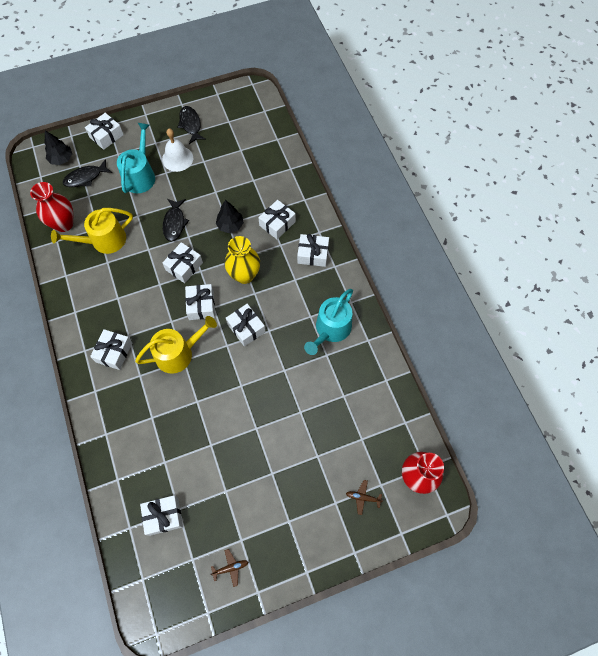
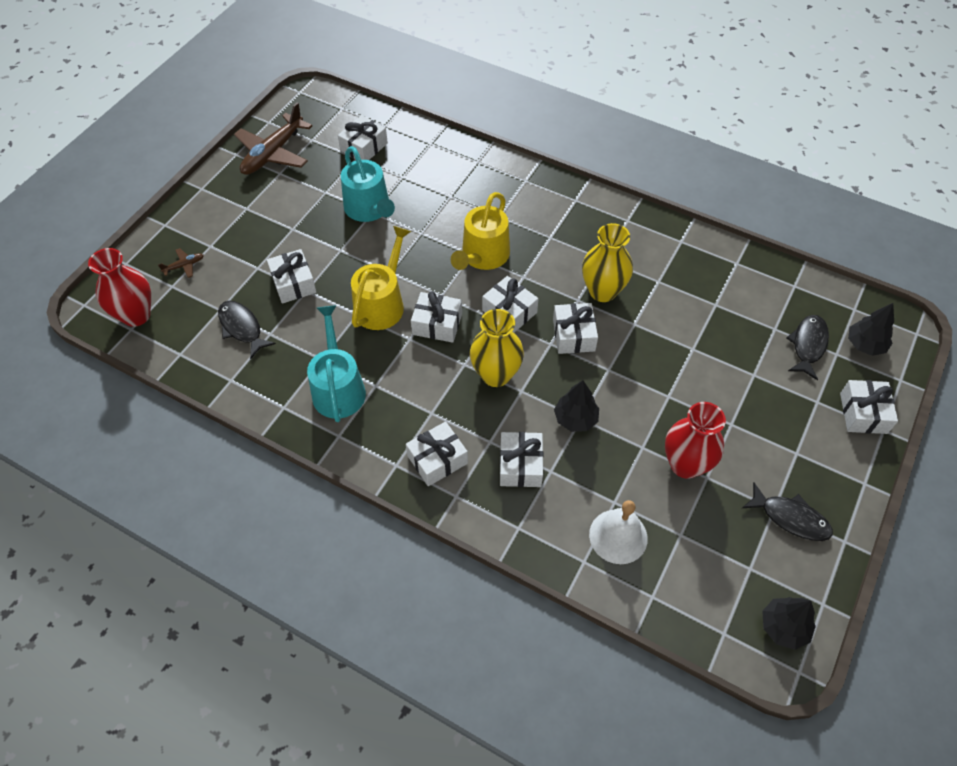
camera: 140 degrees right, 10 degrees down
red vase [30,182,73,232] -> red vase moved to [665,402,726,479]
yellow watering can [51,208,133,254] -> yellow watering can moved to [351,226,411,330]
white gift [90,329,132,370] -> white gift moved to [267,249,317,304]
turquoise watering can [117,123,155,193] -> turquoise watering can moved to [341,146,395,222]
white bell [162,129,193,172] -> white bell moved to [589,500,648,564]
black fish [163,199,189,242] -> black fish moved to [218,301,276,359]
brown plane [210,549,248,587] -> brown plane [234,102,312,175], size x2.31
none -> yellow vase [582,223,633,302]
none -> black tree [762,597,816,650]

